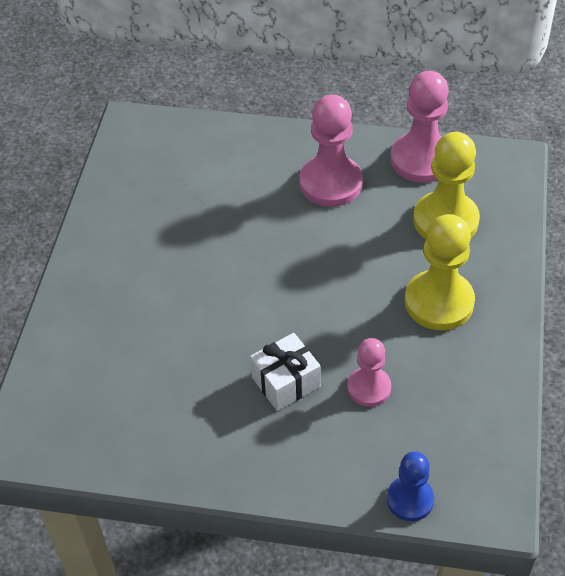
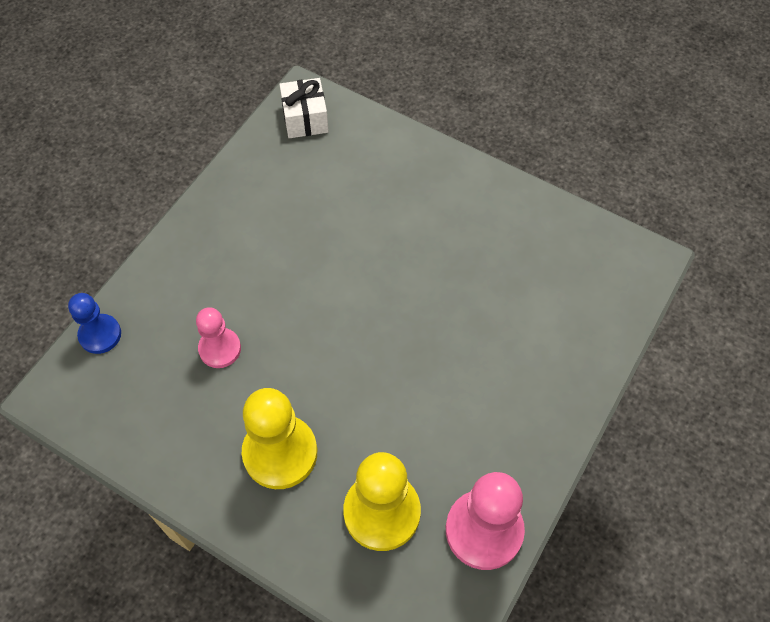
camera: 110 degrees right, 10 degrees up
white gift [250,333,321,411] -> white gift moved to [279,78,329,138]
pink pawn [299,94,363,207] -> none

